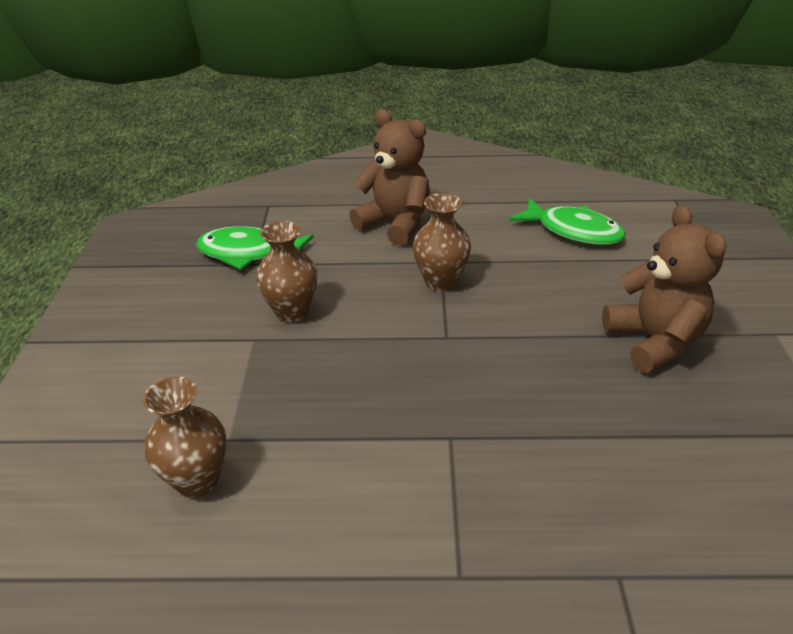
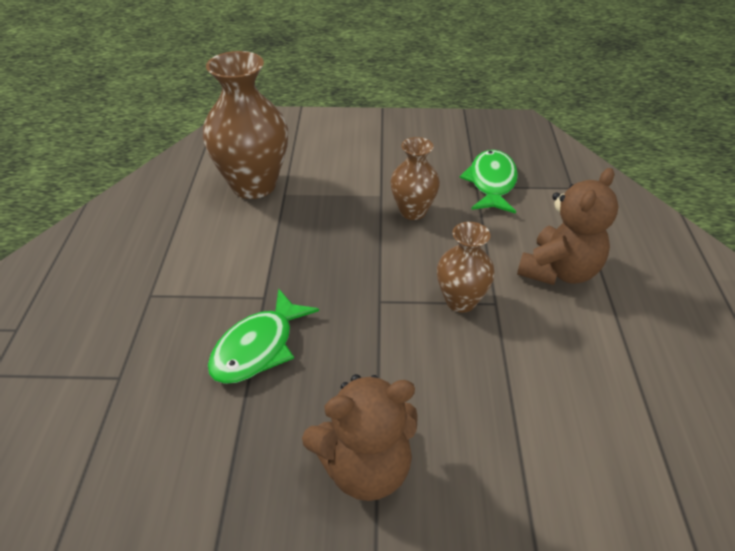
camera: 90 degrees right, 5 degrees up
brown vase [143,376,227,498] -> brown vase [203,51,288,199], size x1.75
green fish [509,198,626,245] -> green fish moved to [208,288,319,384]

